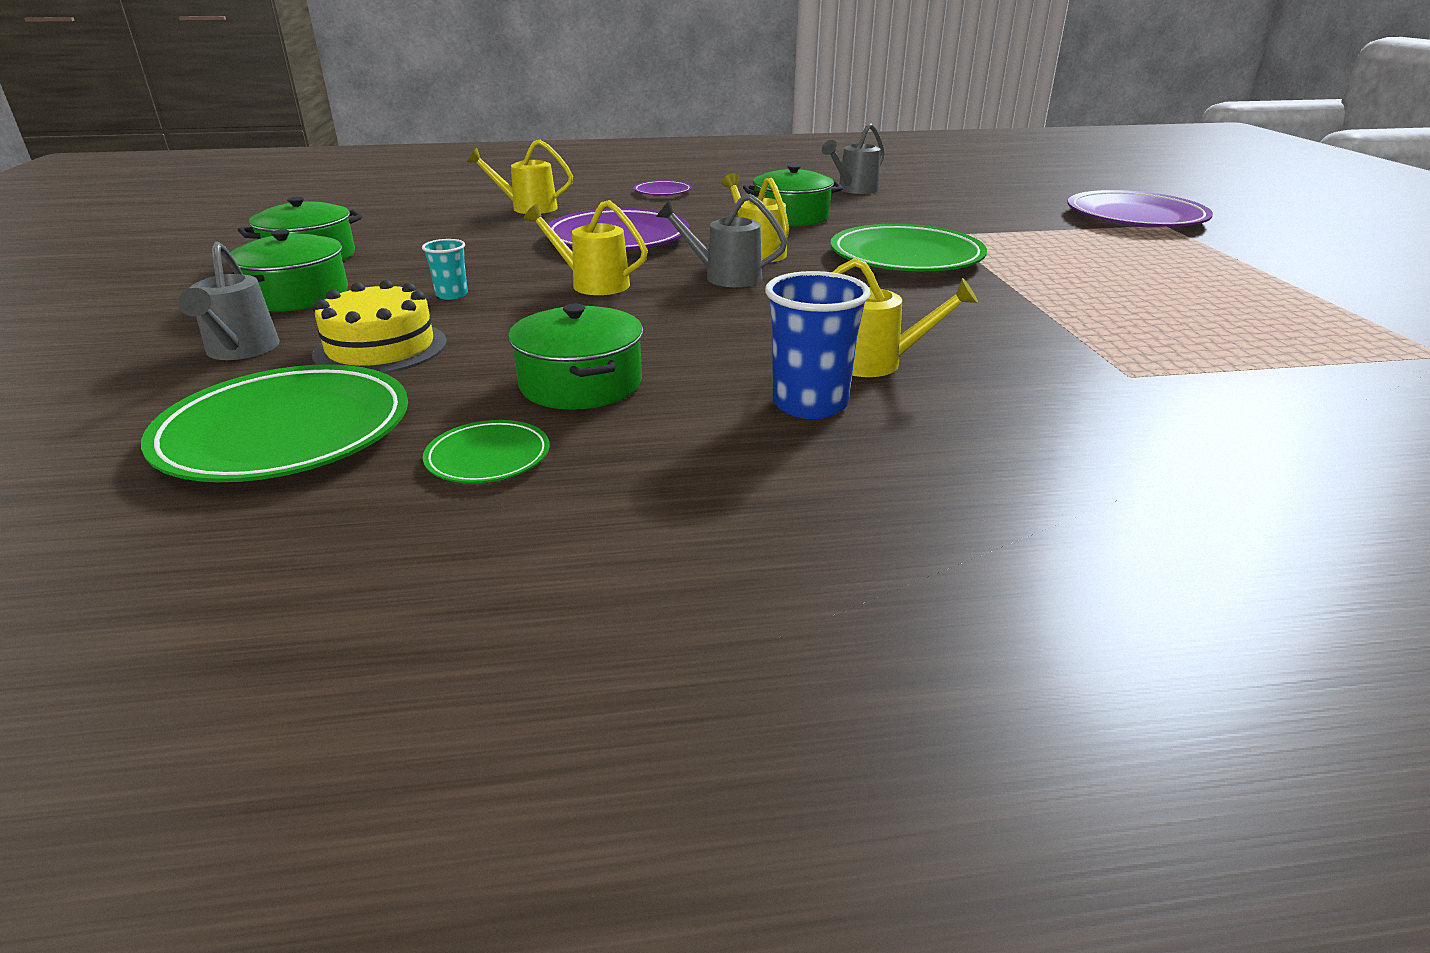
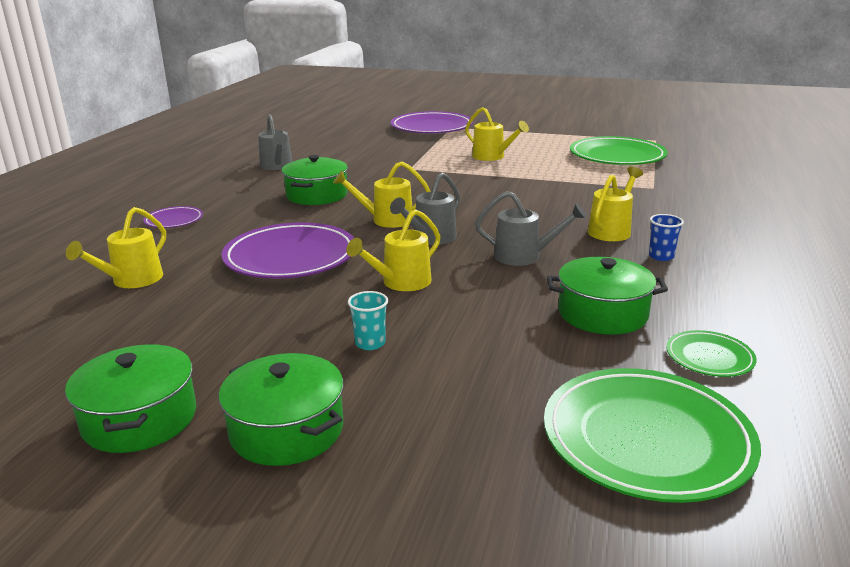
camera: 65 degrees left, 5 degrees down
grey watering can [178,242,280,360] -> grey watering can moved to [475,191,586,266]
yellow cake [312,280,447,373] -> none
blue cup [765,271,871,419] -> blue cup [649,214,684,261], size x0.55
green plate [830,224,987,271] -> green plate moved to [570,136,668,165]
none -> yellow watering can [465,107,529,161]

